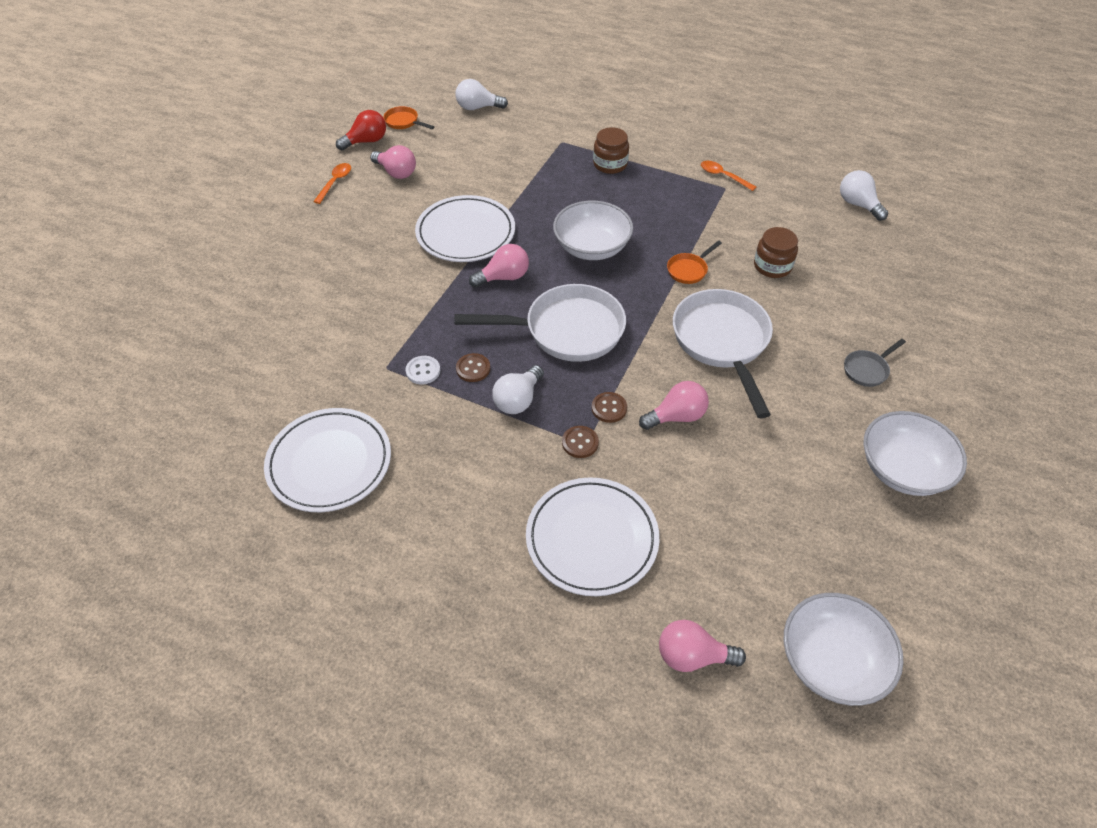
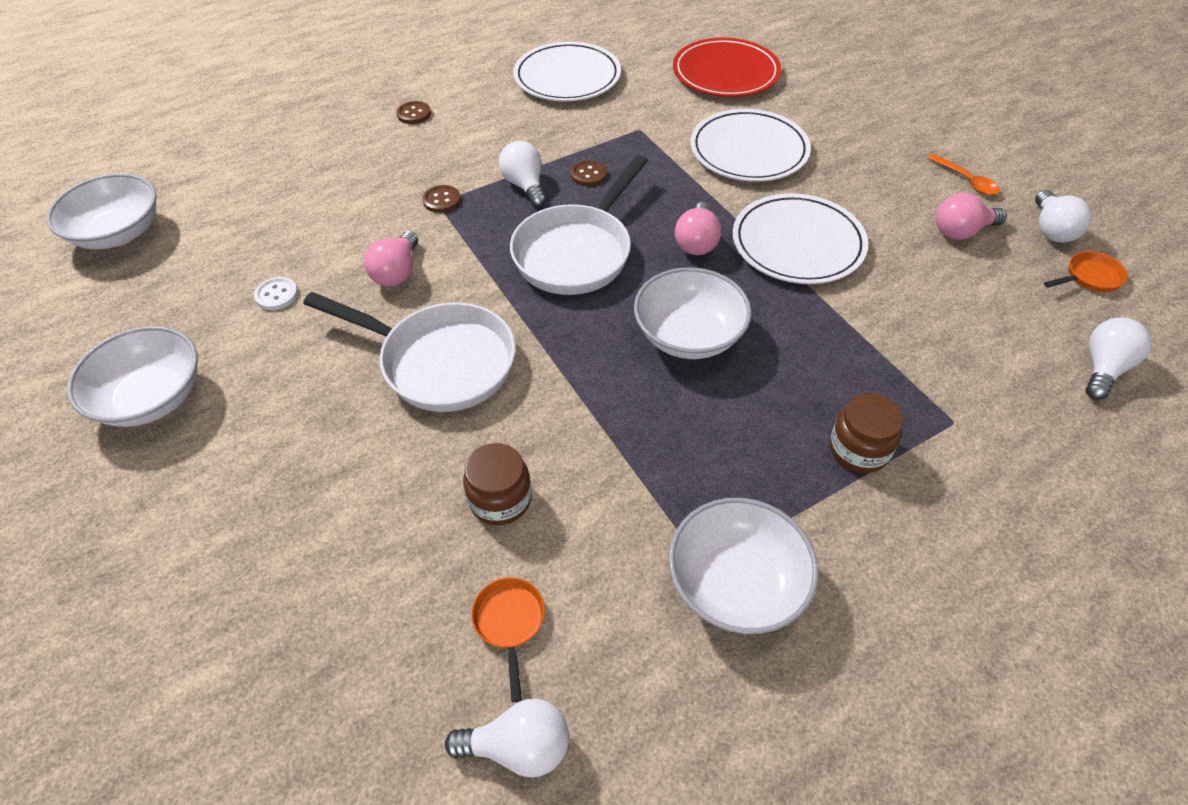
camera: 125 degrees right, 0 degrees up
red light bulb [336,110,386,150] -> white light bulb [1035,190,1092,243]
white button [406,356,440,384] -> white button moved to [254,277,298,310]
white plate [526,477,660,596] -> white plate moved to [690,109,811,182]
brown button [592,392,627,423] -> brown button moved to [396,101,431,124]
pink light bulb [659,620,746,672] -> none
orange pan [667,240,722,284] -> orange pan moved to [471,578,545,702]
orange spoon [701,161,756,191] -> white bowl [669,498,818,634]
grey pan [844,339,906,387] -> none
none -> red plate [673,38,781,97]

